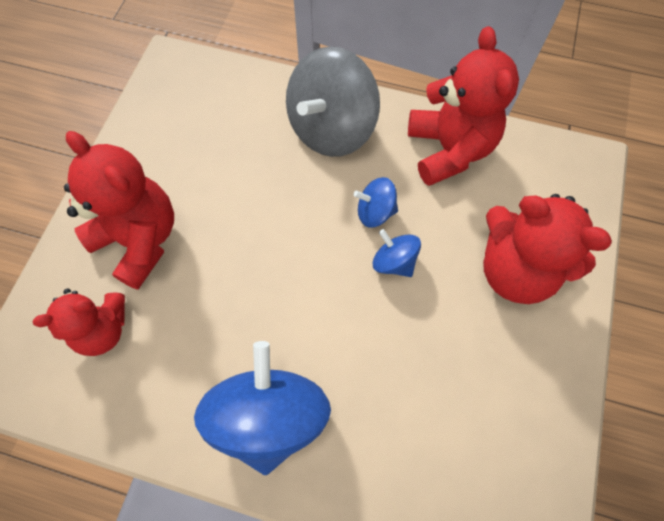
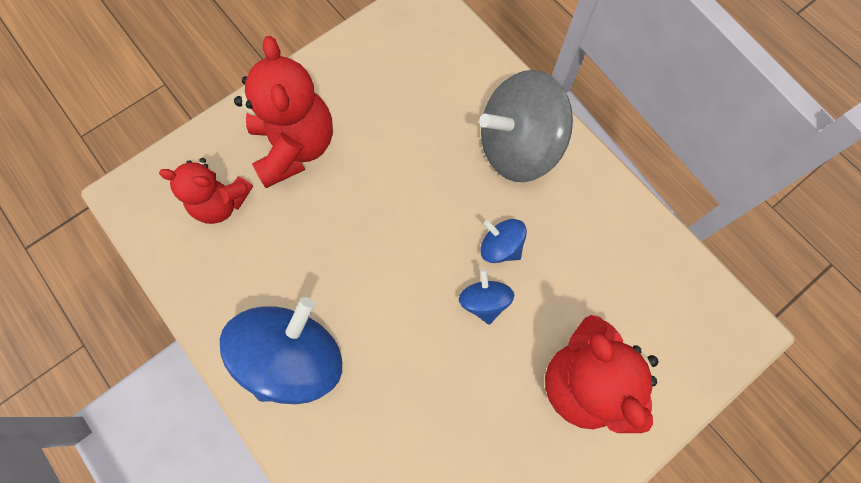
camera: 35 degrees right, 5 degrees up
red teddy bear [408,26,519,186] -> none

